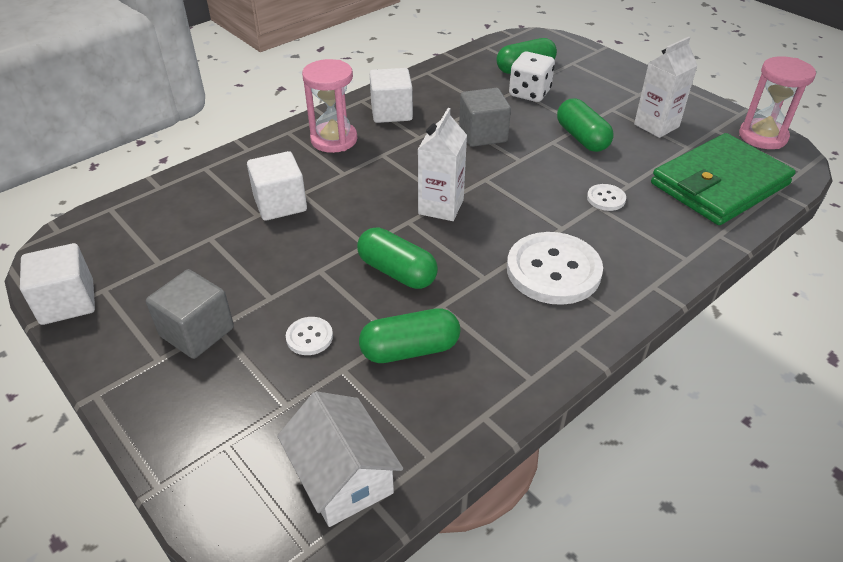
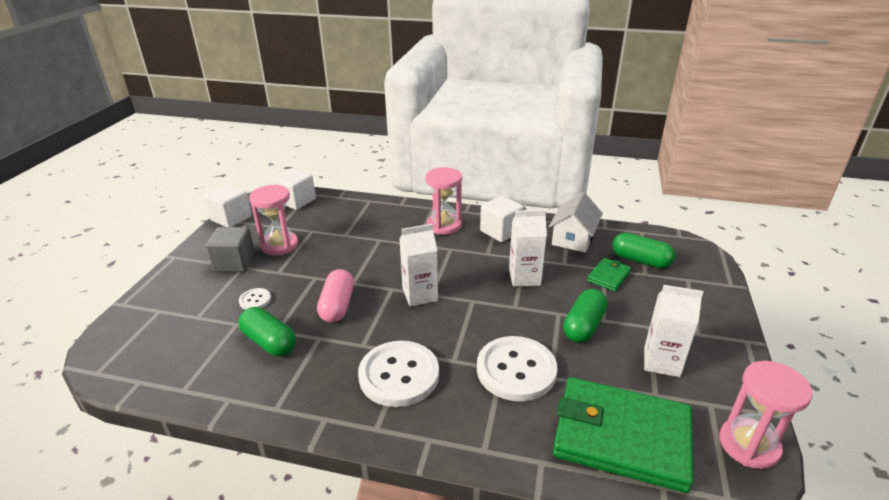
camera: 55 degrees right, 10 degrees down
white cube [247,151,307,221] -> white cube moved to [273,168,316,210]
white house [277,391,403,527] -> white house moved to [549,192,603,253]
green capsule [357,227,438,289] -> pink capsule [317,269,354,323]
grey cube [459,88,511,147] -> white carton [509,210,547,287]
white dice [509,52,555,102] -> green wallet [587,258,632,291]
white button [587,184,626,211] -> white button [477,336,558,402], size x2.21
none -> pink hourglass [249,185,298,256]

